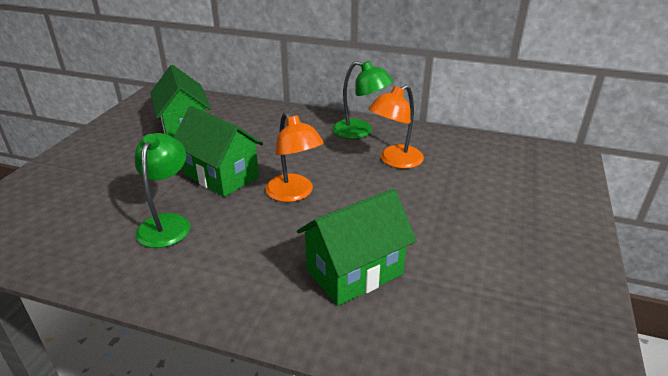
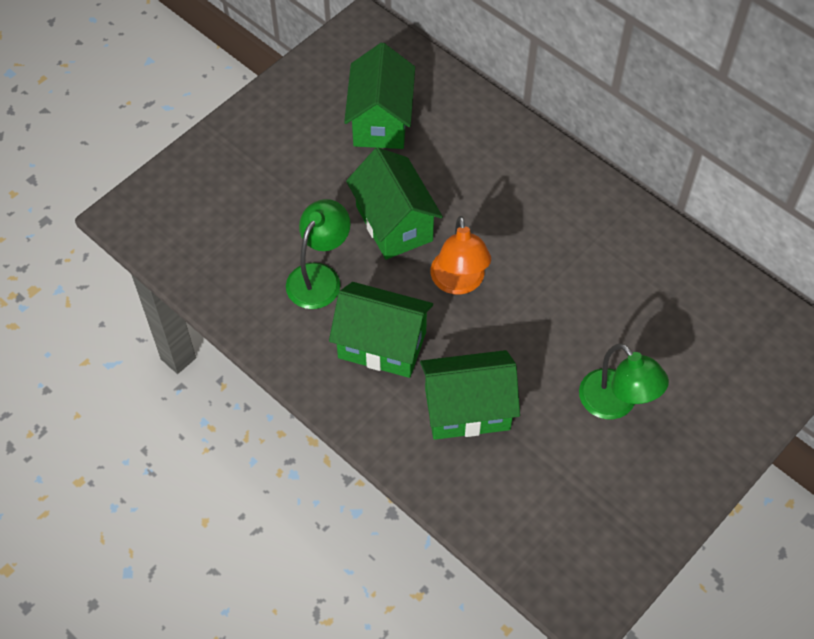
camera: 25 degrees right, 25 degrees up
green lamp [332,61,393,139] -> green lamp moved to [579,344,669,419]
orange lamp [368,85,424,169] -> none
none -> green house [329,282,433,378]

